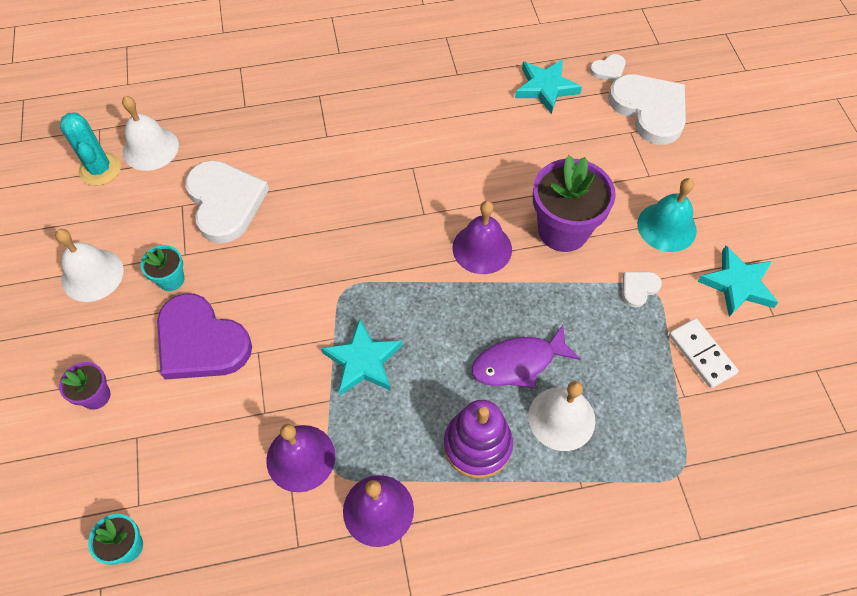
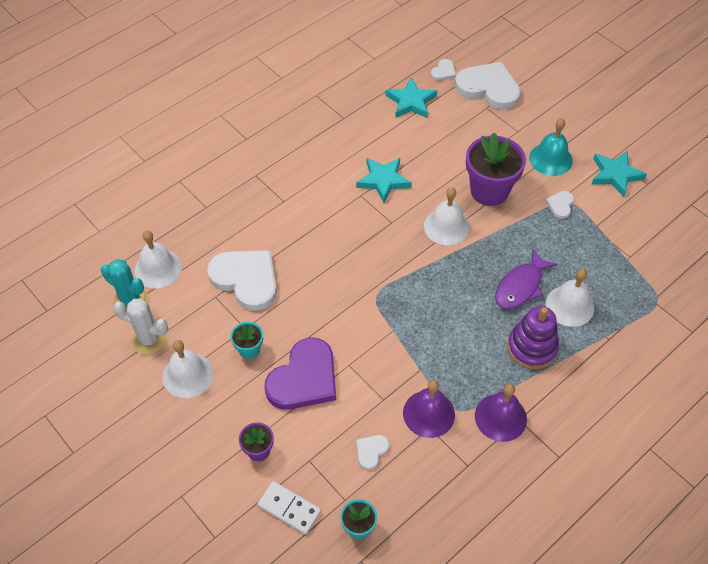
camera: 30 degrees left, 5 degrees down
purple heart [157,293,252,380] -> purple heart turned 60 degrees counterclockwise [264,337,336,410]
turquoise star [321,319,402,395] -> turquoise star moved to [356,158,412,203]
purple bell [453,201,512,274] -> white bell [424,187,469,245]
white domino [669,318,739,388] -> white domino moved to [258,481,321,535]
none -> white cactus [113,298,168,355]
none -> white heart [356,435,389,470]

